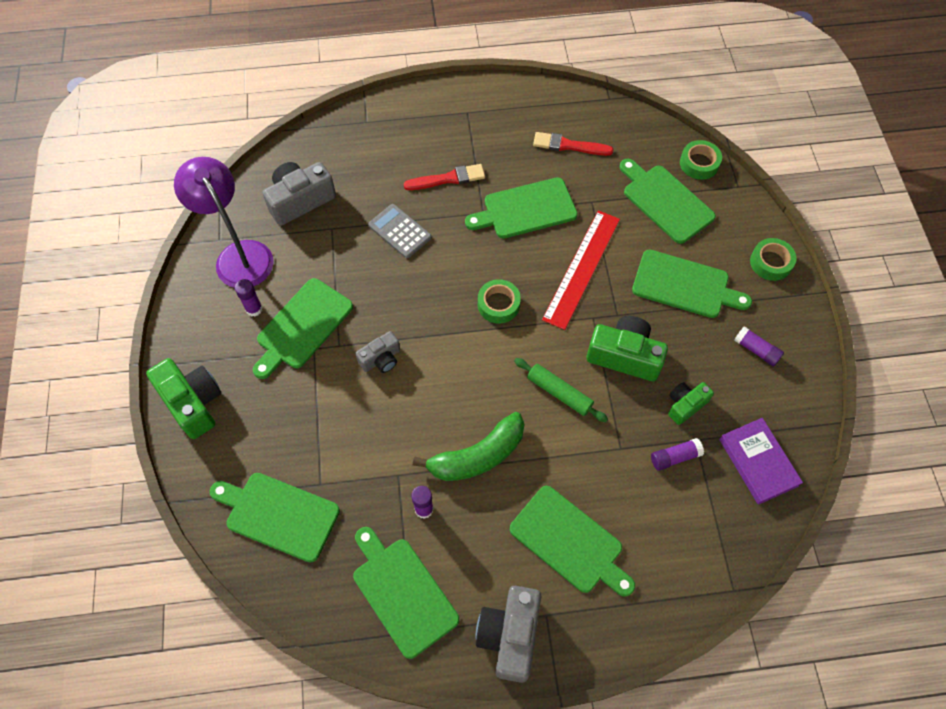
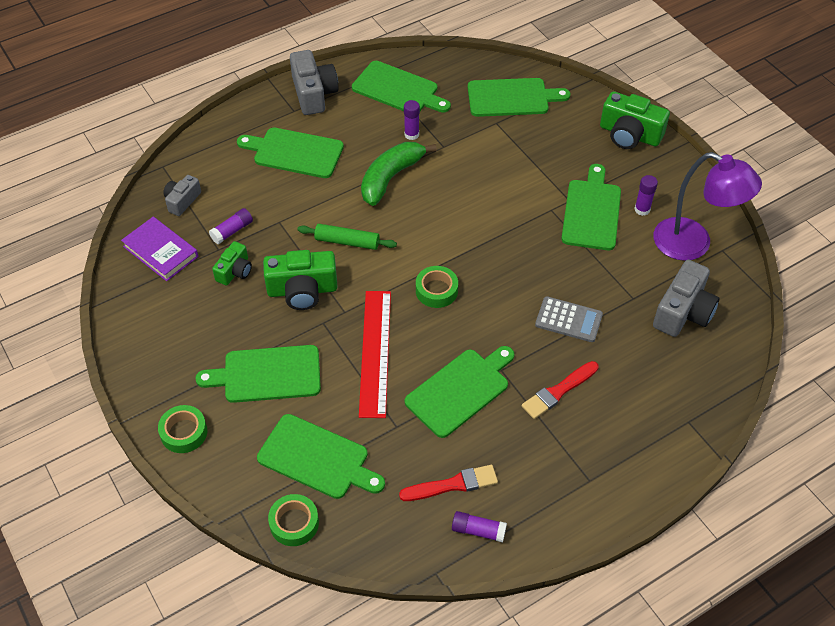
camera: 155 degrees right, 10 degrees down
grey camera [355,331,400,373] -> grey camera moved to [163,175,201,216]
purple glue stick [734,326,784,366] -> purple glue stick moved to [452,511,507,542]

